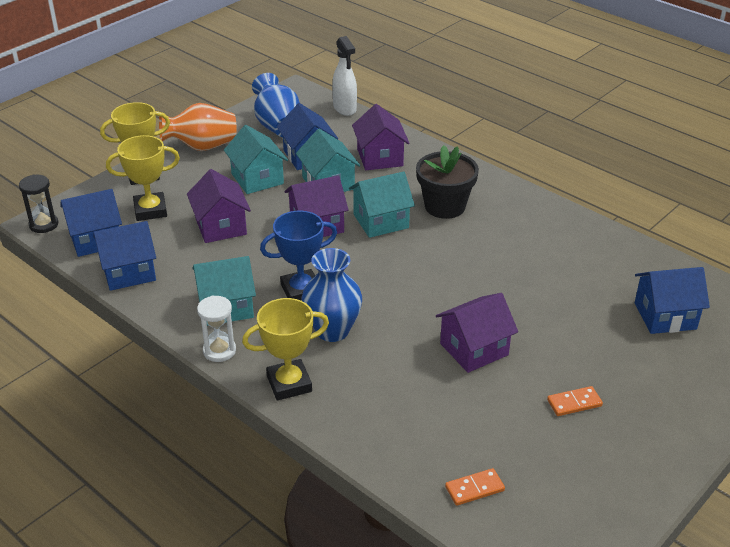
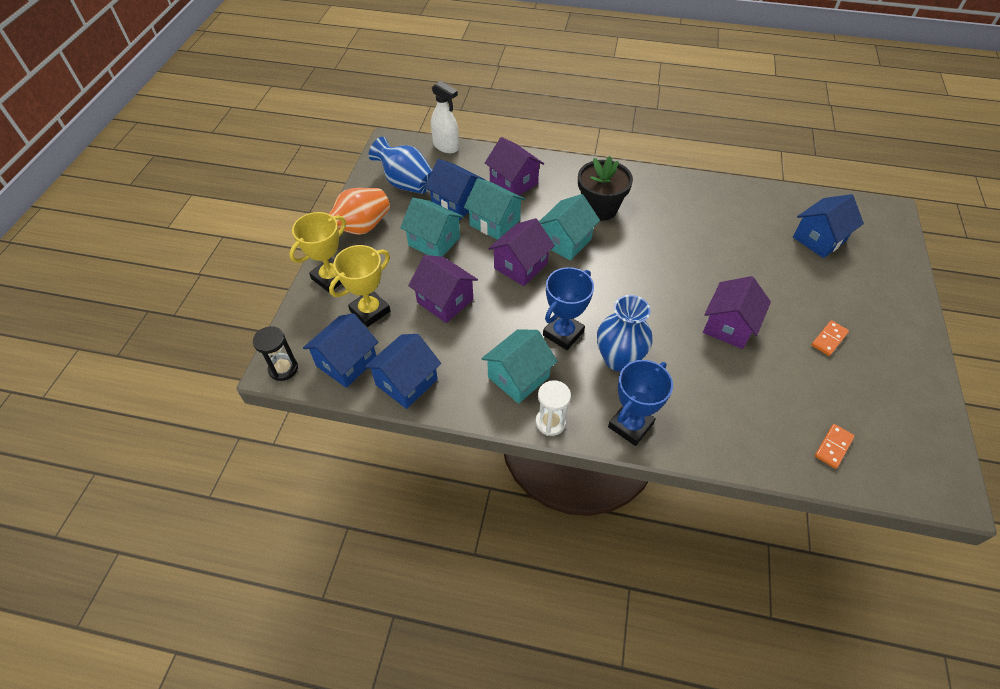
camera: 30 degrees left, 15 degrees up
yellow trophy [242,298,329,401] -> blue trophy [608,360,673,446]

